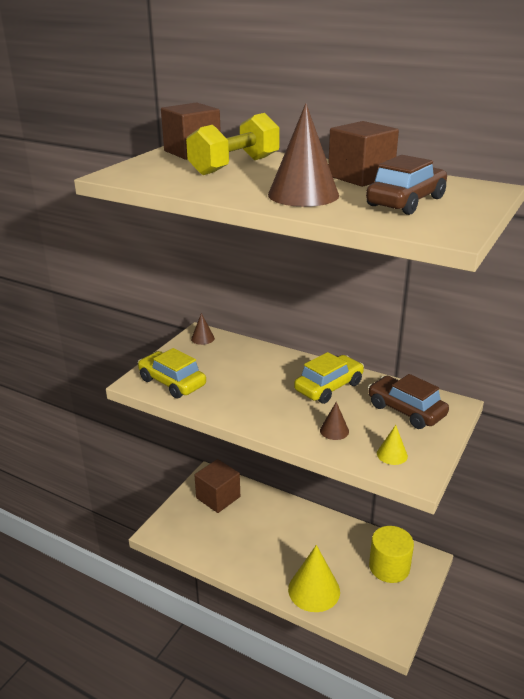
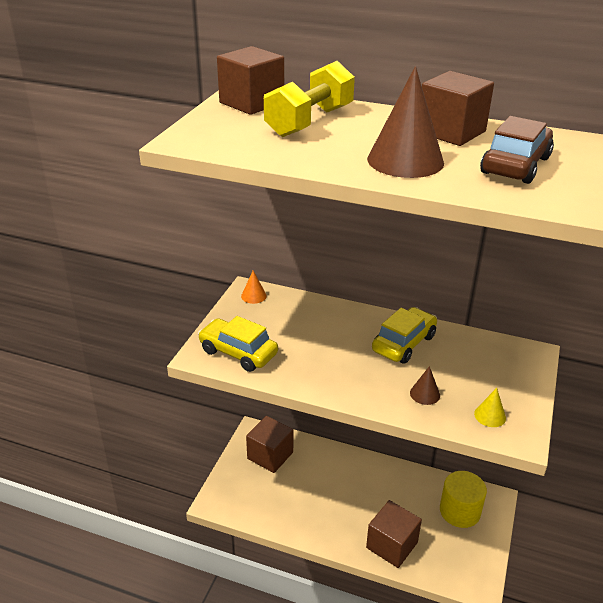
camera: 10 degrees left, 5 degrees up
brown cone [191,313,215,345] -> orange cone [241,271,267,304]
yellow cone [288,545,340,612] -> brown cube [366,500,422,568]
brown car [368,374,449,429] -> none

